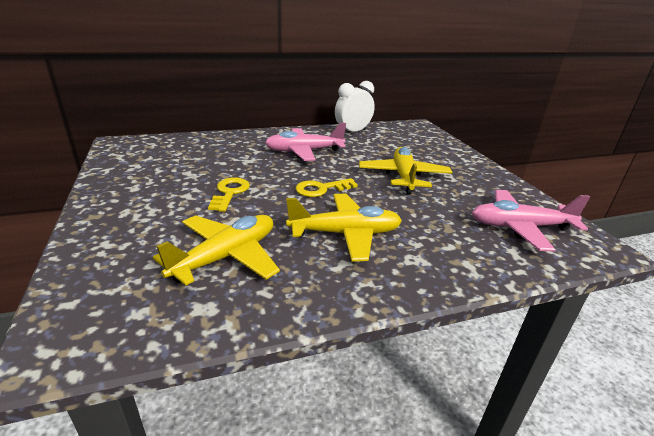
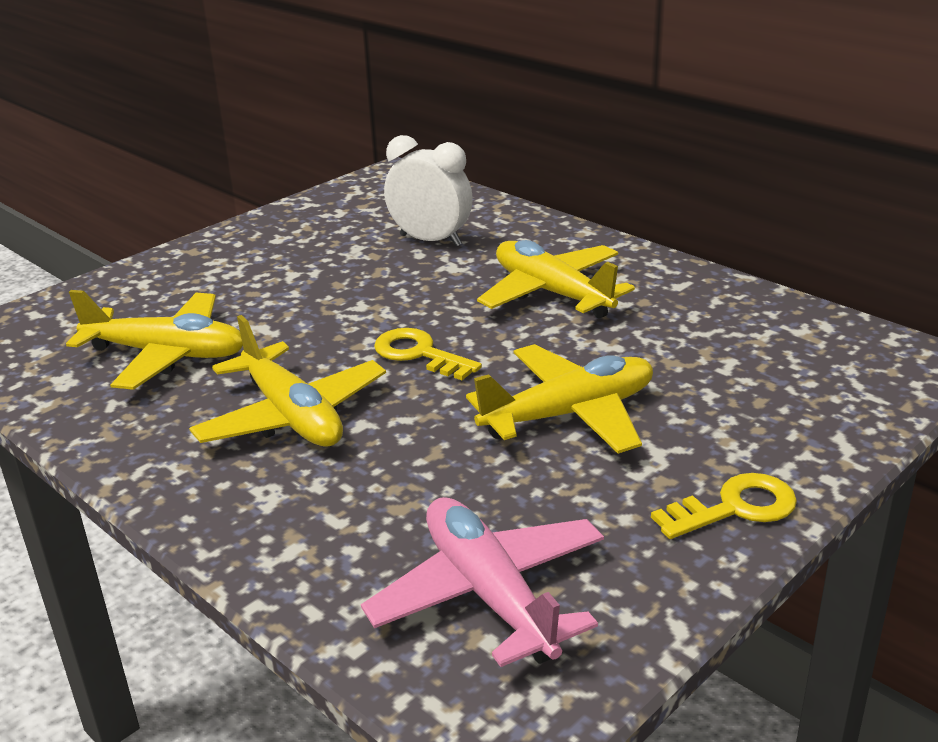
camera: 65 degrees right, 0 degrees up
yellow key [208,177,250,212] -> yellow key moved to [651,473,797,539]
pink plane [265,123,346,161] -> yellow plane [477,240,635,318]
white clock [335,81,375,132] -> white clock moved to [384,135,473,246]

